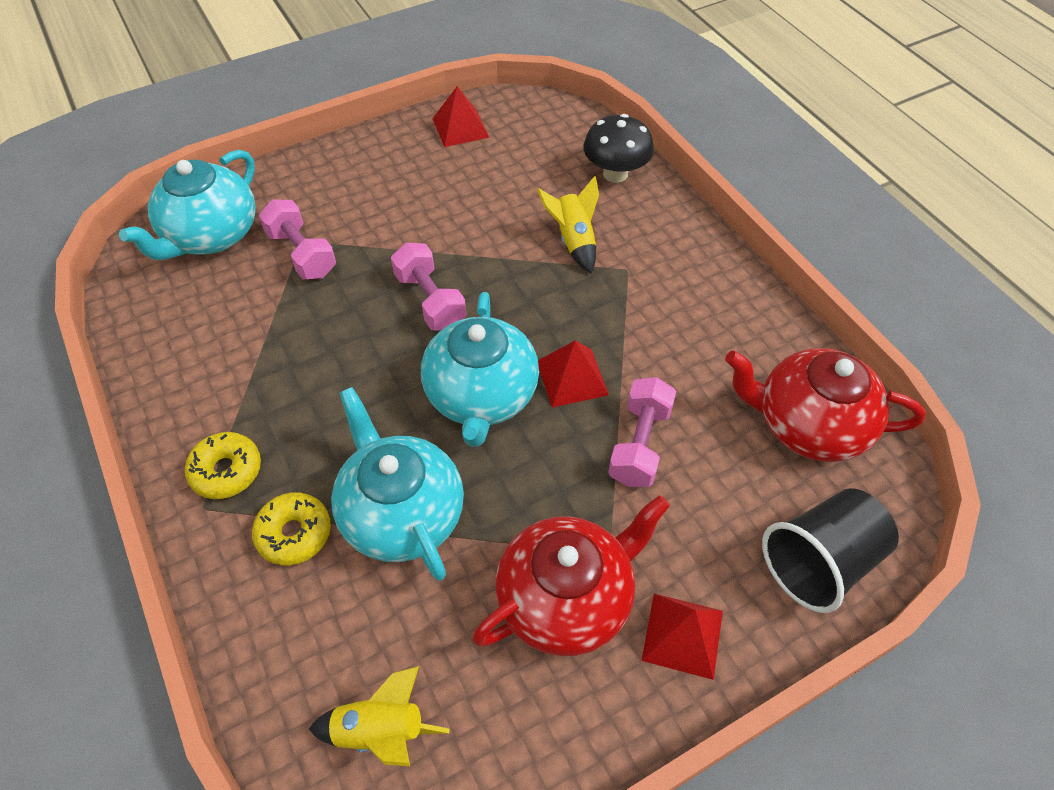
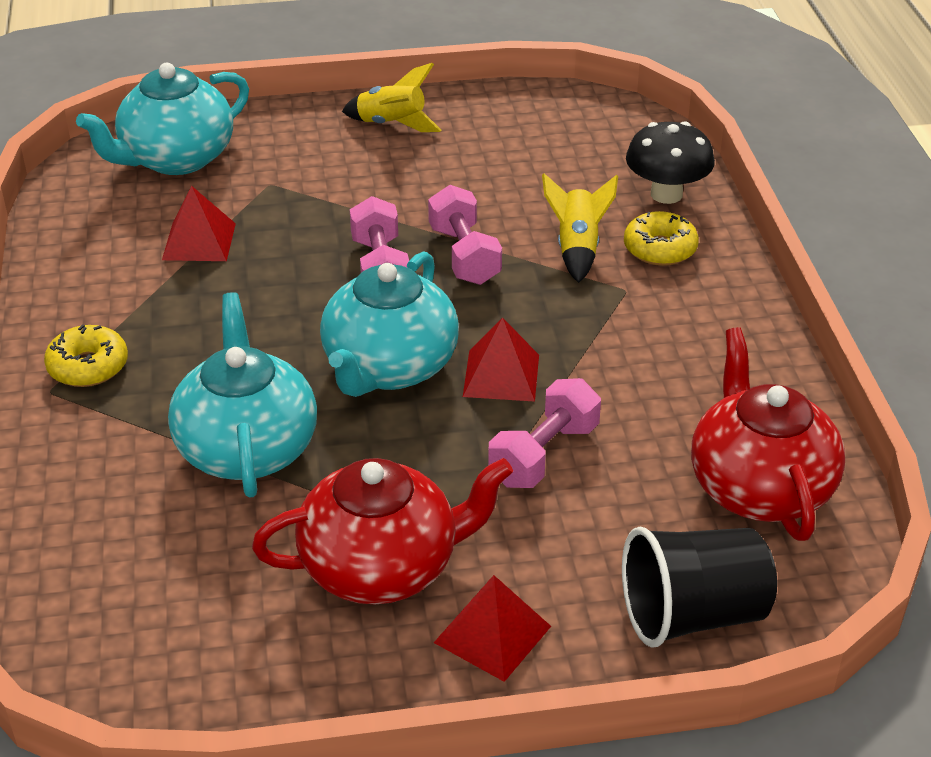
camera: 20 degrees right, 15 degrees down
yellow donut [252,492,331,566] -> yellow donut moved to [624,211,699,266]
pink dumbbell [259,199,336,279] -> pink dumbbell moved to [428,185,502,285]
yellow rocket [309,666,449,766] -> yellow rocket moved to [342,63,441,132]
red pyramid [432,86,489,147] -> red pyramid moved to [162,186,236,261]
red teapot [725,348,926,462] -> red teapot turned 45 degrees clockwise [691,327,845,541]

